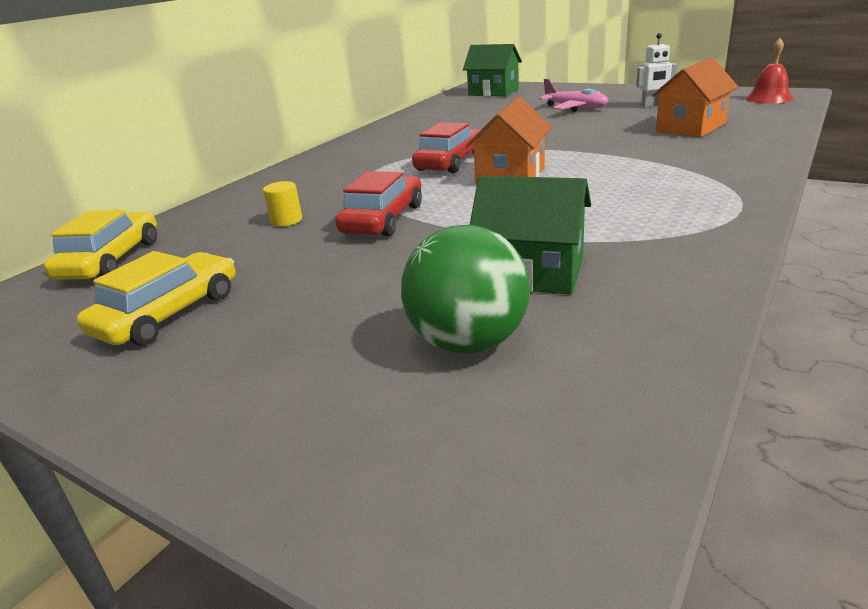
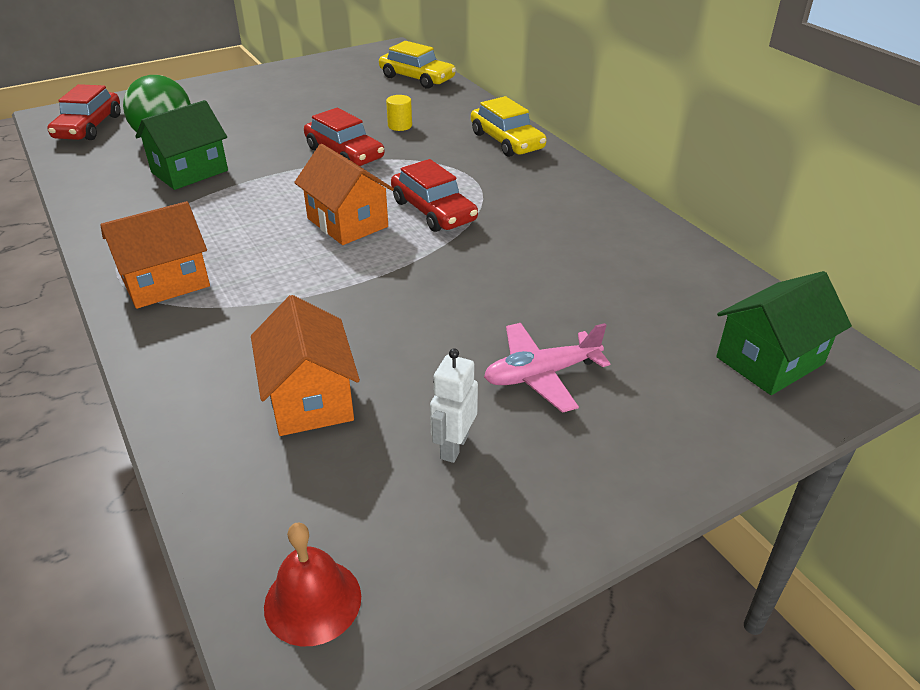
camera: 115 degrees right, 10 degrees up
yellow car [77,251,235,345] -> yellow car moved to [471,96,546,157]
none -> red car [47,84,120,140]
none -> orange house [100,201,210,309]

